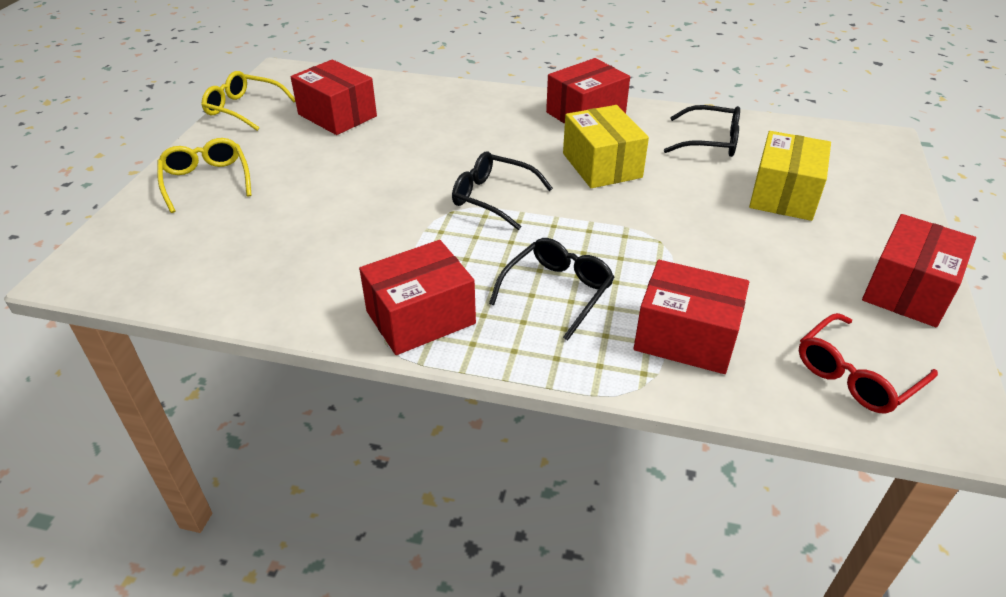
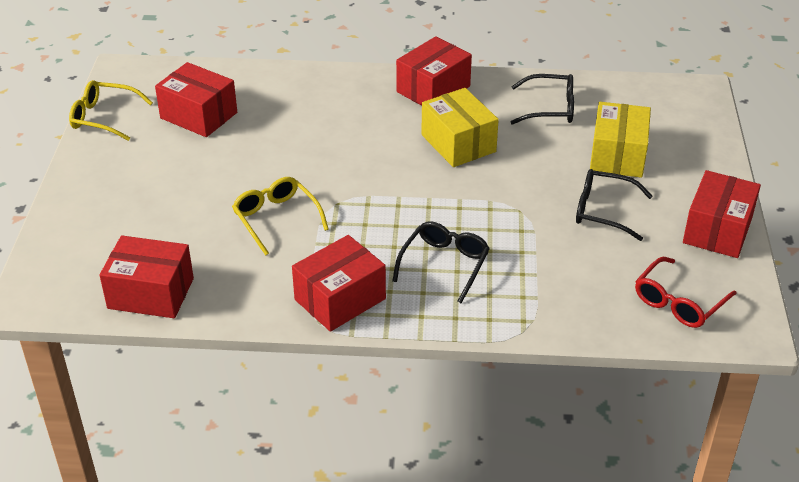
camera: 10 degrees left, 0 degrees up
yellow glasses [157,138,252,213] -> yellow glasses moved to [232,177,329,256]
black glasses [452,151,553,230] -> black glasses moved to [576,169,653,241]
red box [634,260,749,374] -> red box moved to [100,235,194,318]

